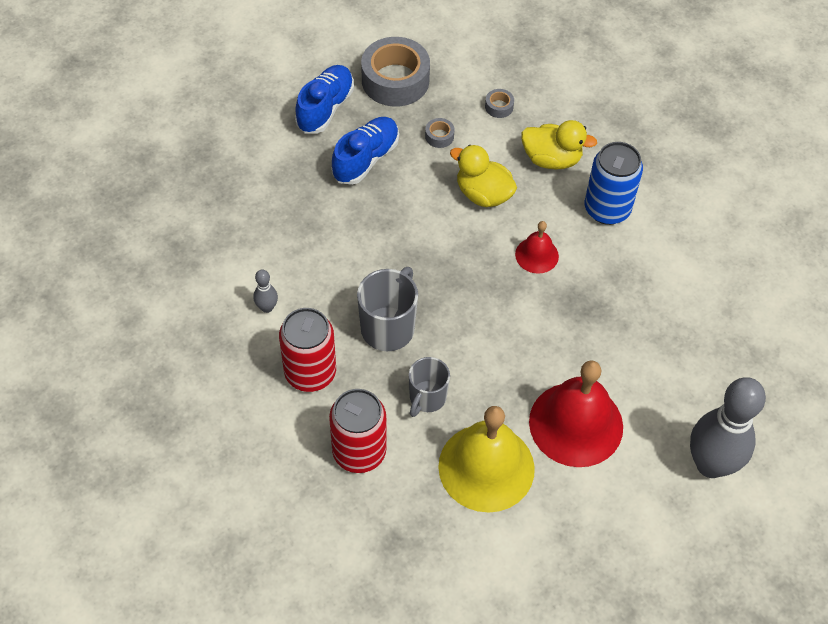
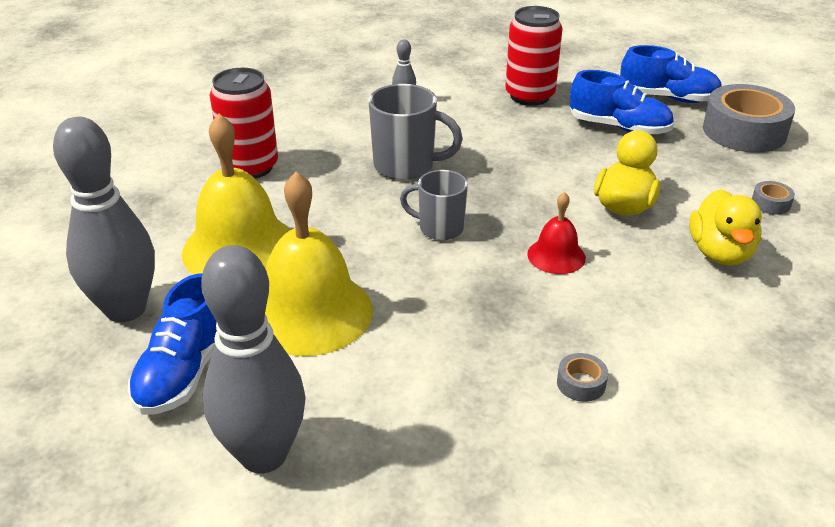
camera: 80 degrees right, 20 degrees down
red can [279,308,336,392] -> red can moved to [505,6,563,106]
grey mug [409,357,450,417] -> grey mug moved to [400,170,468,240]
grey tape [425,118,454,148] -> grey tape moved to [557,353,608,402]
red bell [529,361,623,467] -> yellow bell [265,172,373,356]
blue can [585,142,643,225] -> none
none -> grey bowling pin [53,117,155,323]
none -> blue shoe [128,273,217,415]

